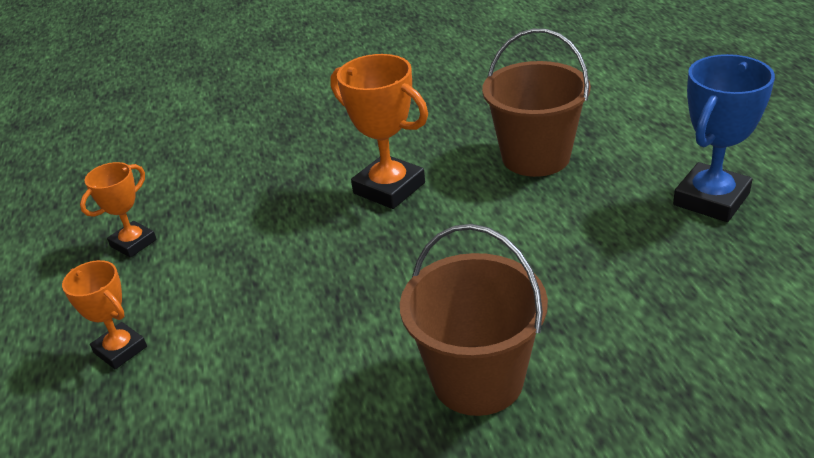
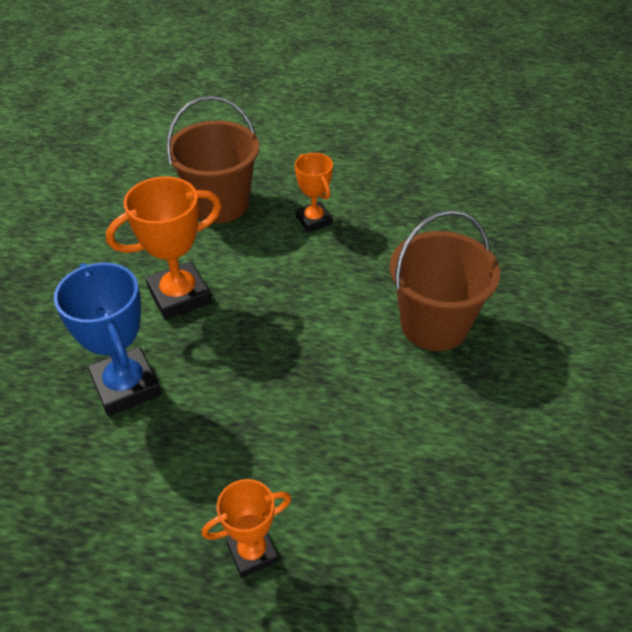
camera: 70 degrees left, 10 degrees up
orange trophy [80,162,157,258] -> orange trophy moved to [295,153,333,232]
blue trophy [673,54,775,222] -> blue trophy moved to [54,263,161,416]

